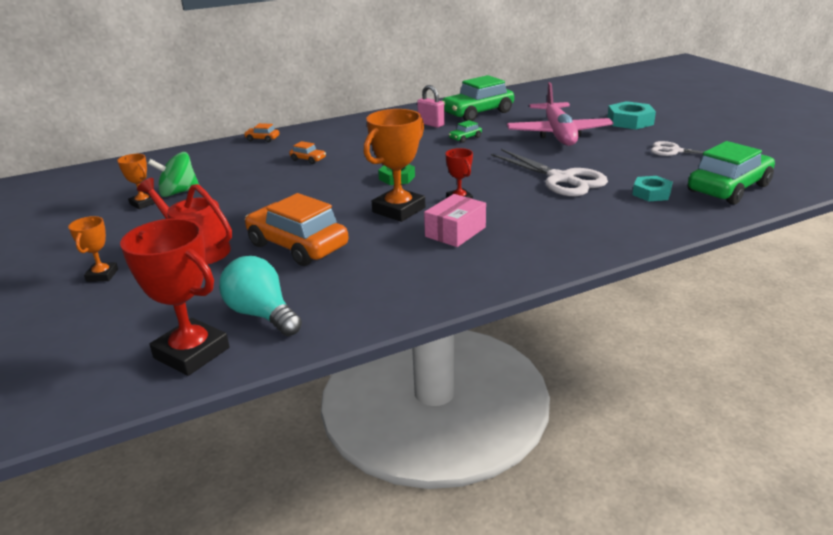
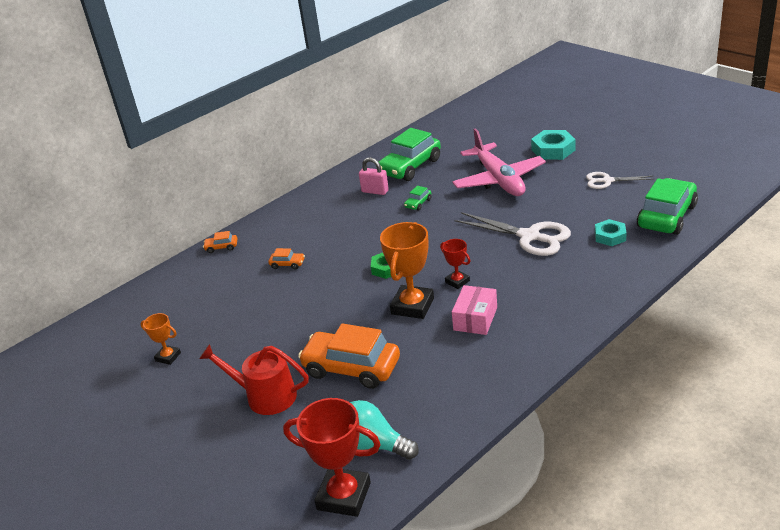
camera: 15 degrees left, 5 degrees up
orange trophy [68,216,118,282] -> none
green spinning top [148,152,199,197] -> none

